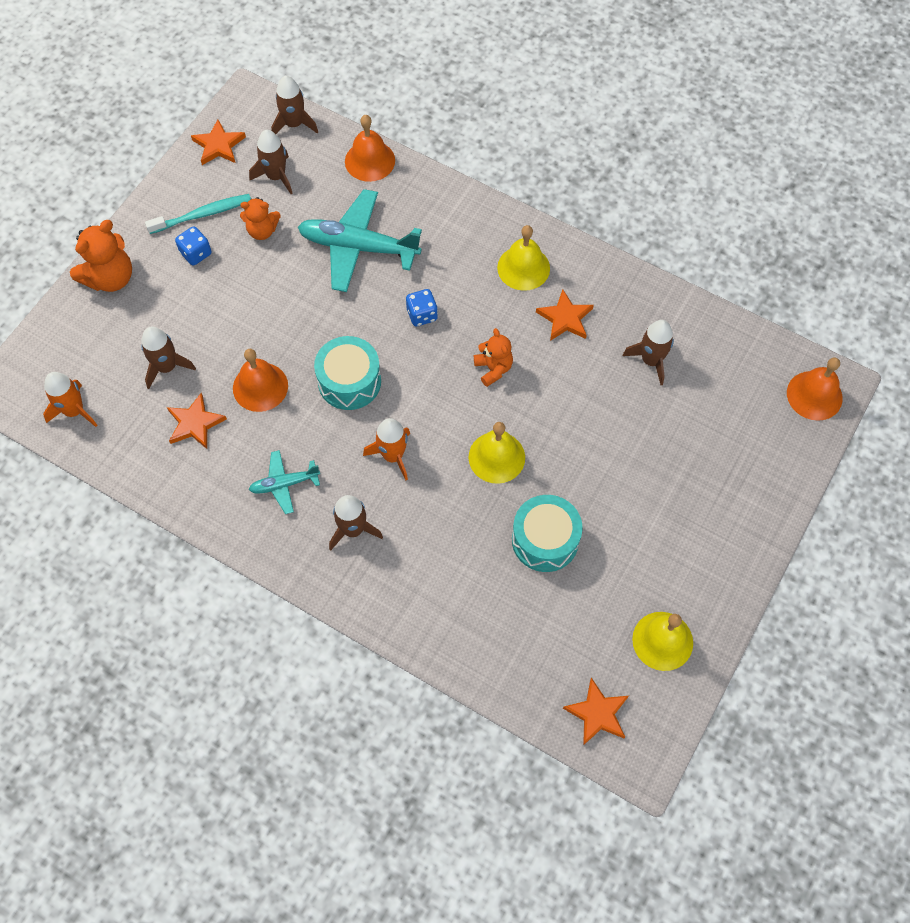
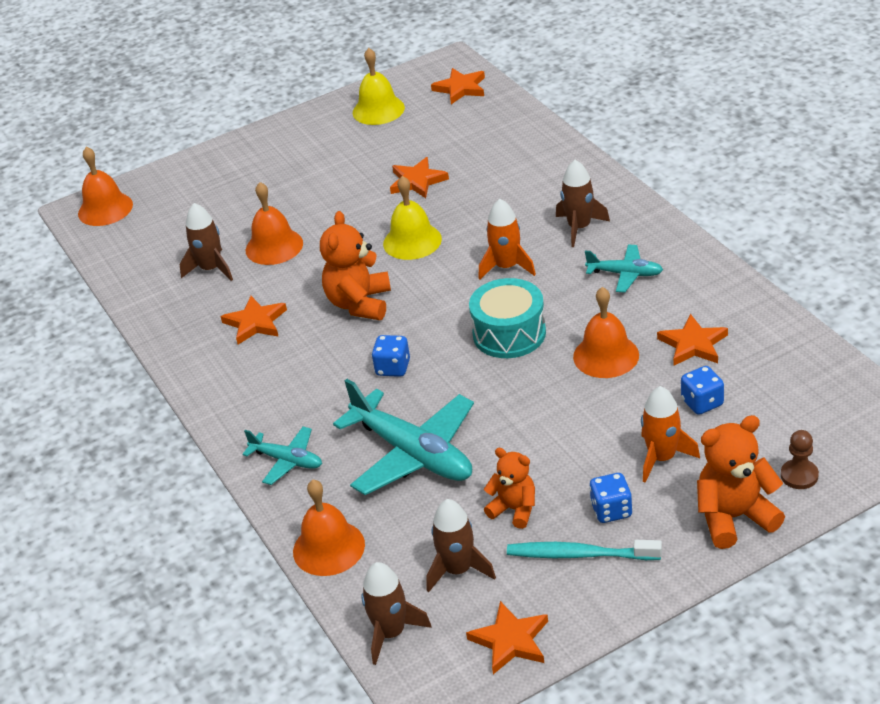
camera: 145 degrees left, 25 degrees down
orange rocket [43,372,97,427] -> orange rocket moved to [641,386,700,483]
brown rocket [141,327,196,389] -> blue dice [681,366,724,415]
orange teddy bear [474,328,513,387] -> orange teddy bear [320,211,391,320], size x1.58
yellow bell [497,225,550,291] -> none
turquoise drum [512,495,583,572] -> orange star [390,157,449,198]
none -> turquoise plane [242,426,322,485]
none -> orange bell [246,182,303,265]
none -> brown pawn [781,430,819,489]

